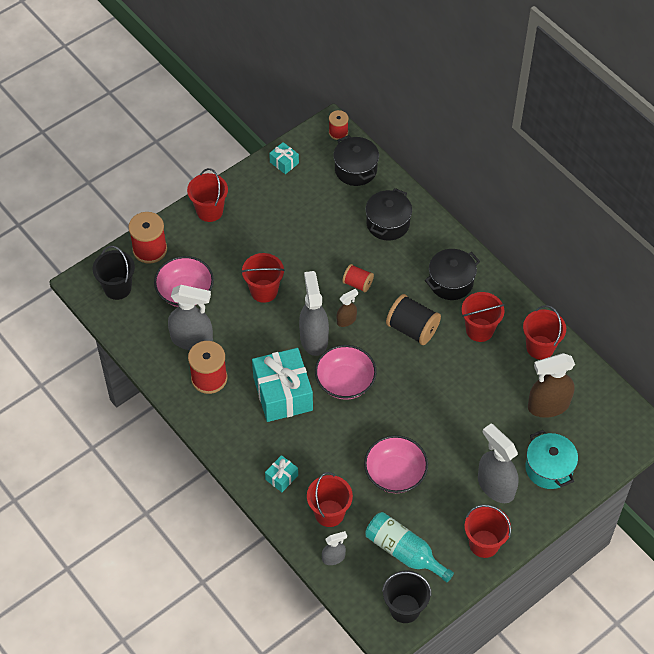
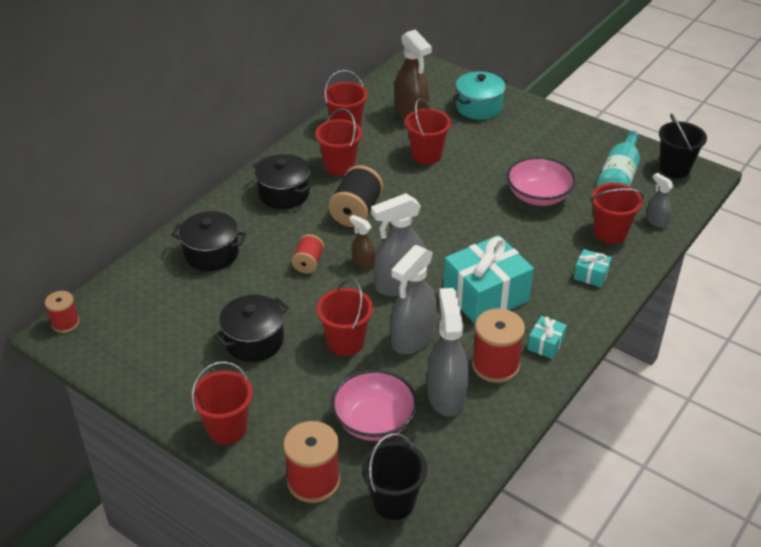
camera: 105 degrees left, 15 degrees down
turquoise gift [269,142,299,174] -> turquoise gift moved to [527,316,567,359]
pink bowl [315,345,377,399] -> none
black pot [334,135,379,186] -> black pot moved to [214,295,289,362]
red bucket [464,505,511,558] -> red bucket moved to [405,98,451,164]
grey spray bottle [478,424,519,503] -> grey spray bottle moved to [391,245,437,354]

